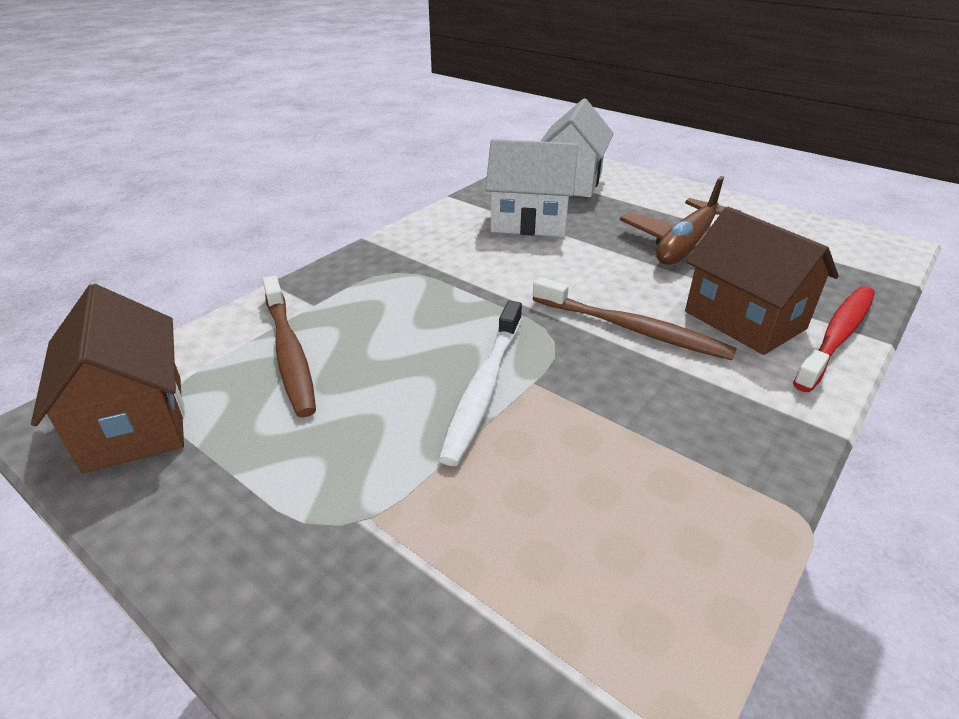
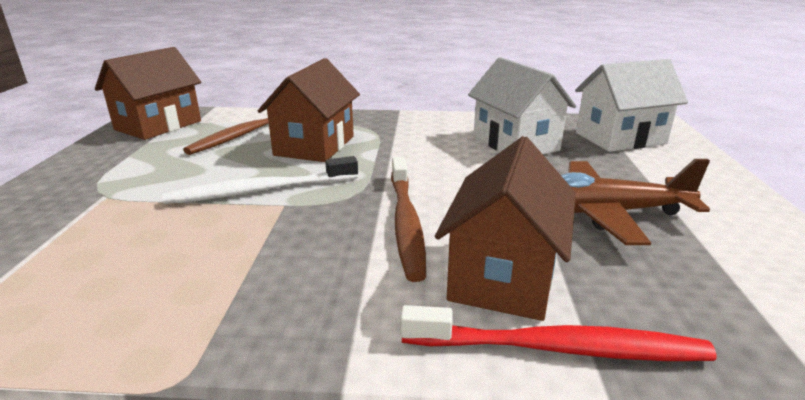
camera: 55 degrees right, 10 degrees down
none -> brown house [258,58,360,162]

